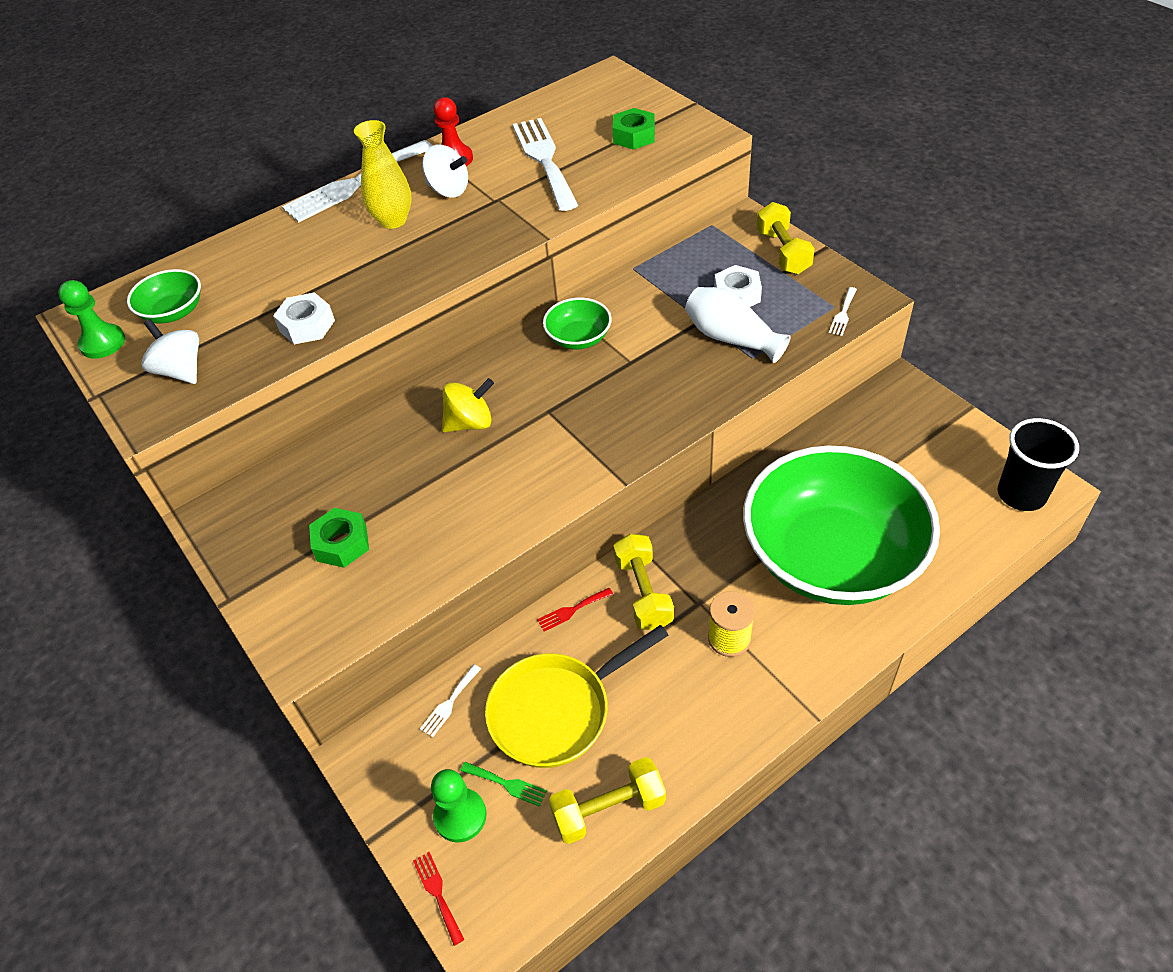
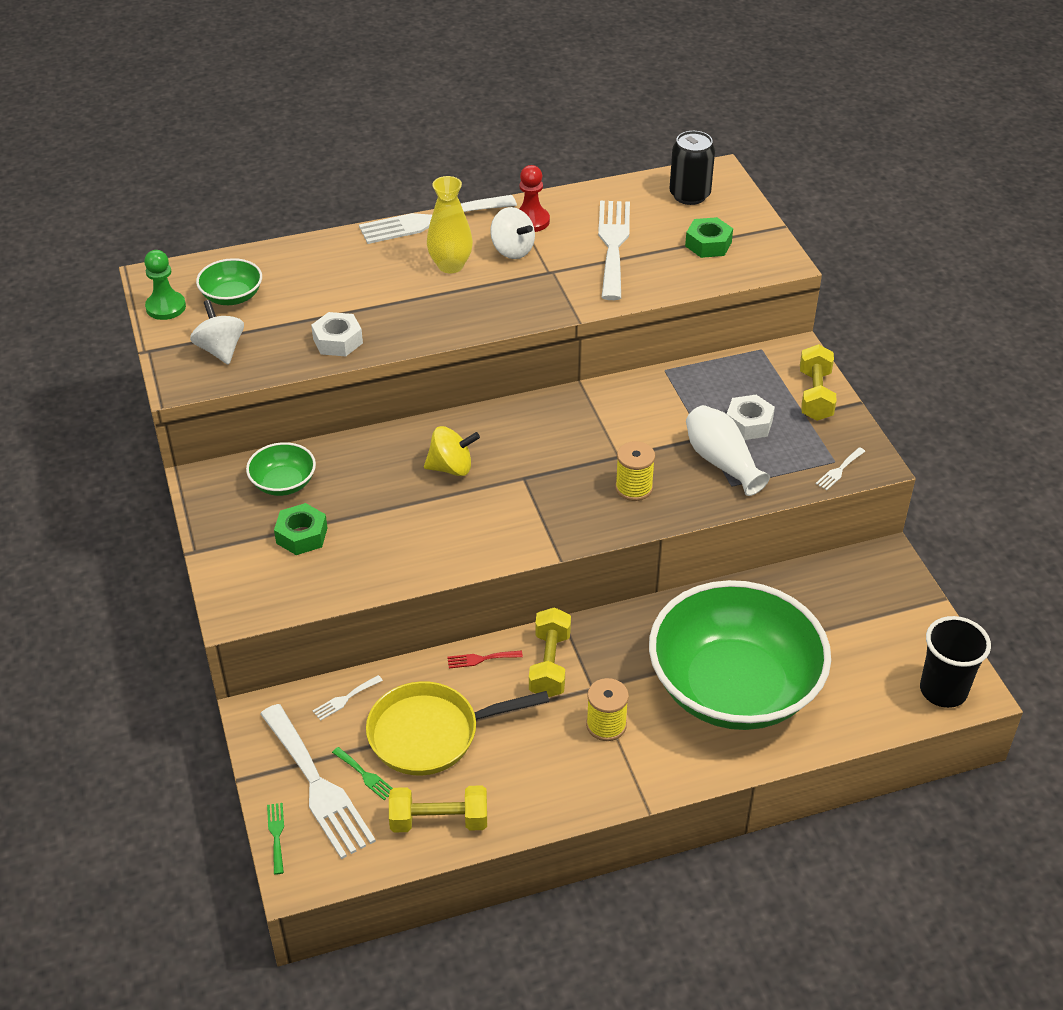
camera: 15 degrees right, 5 degrees down
red fork [413,852,465,946] -> green fork [267,803,284,875]
green pawn [431,769,486,842] -> white fork [260,704,376,859]
green bowl [543,298,612,350] -> green bowl moved to [246,442,316,496]
none -> yellow spool [615,441,655,501]
none -> black can [669,131,715,205]

